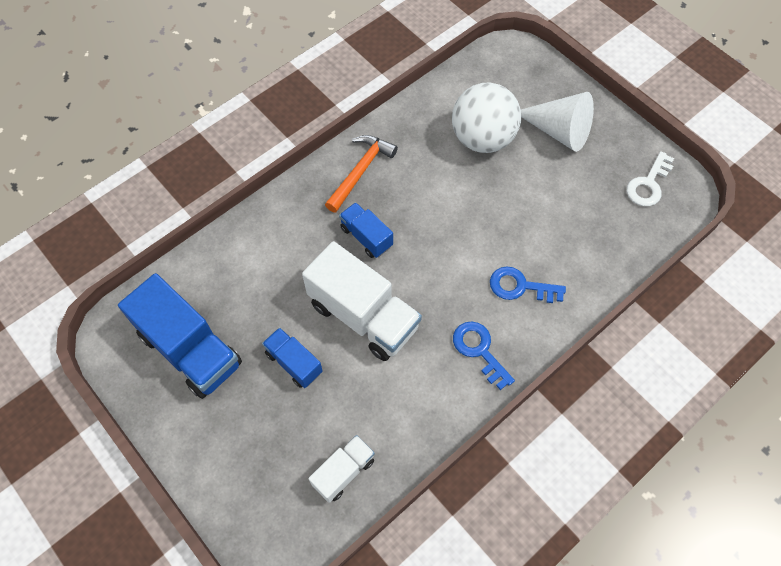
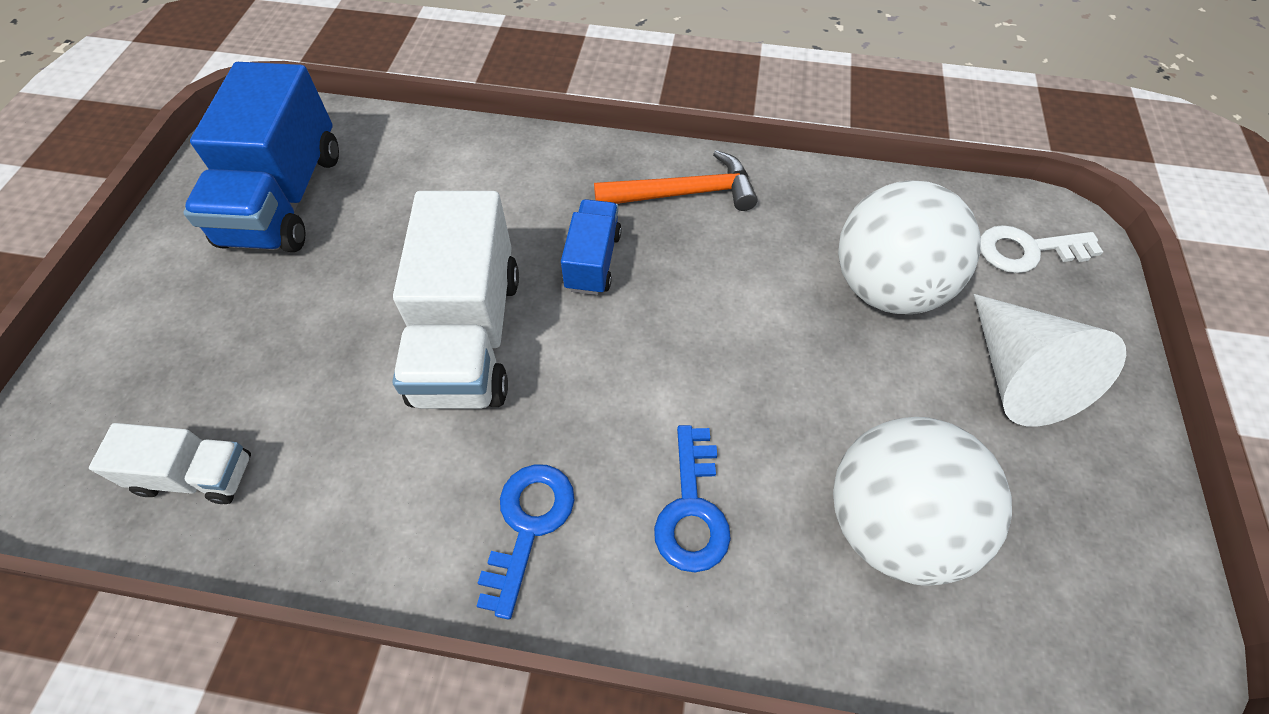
camera: 50 degrees right, 5 degrees down
blue truck [262,328,323,388] -> none
blue key [490,266,566,303] -> blue key turned 150 degrees counterclockwise [654,425,731,572]
white key [627,151,674,206] -> white key moved to [980,225,1103,273]
none -> white ball [833,417,1012,586]

